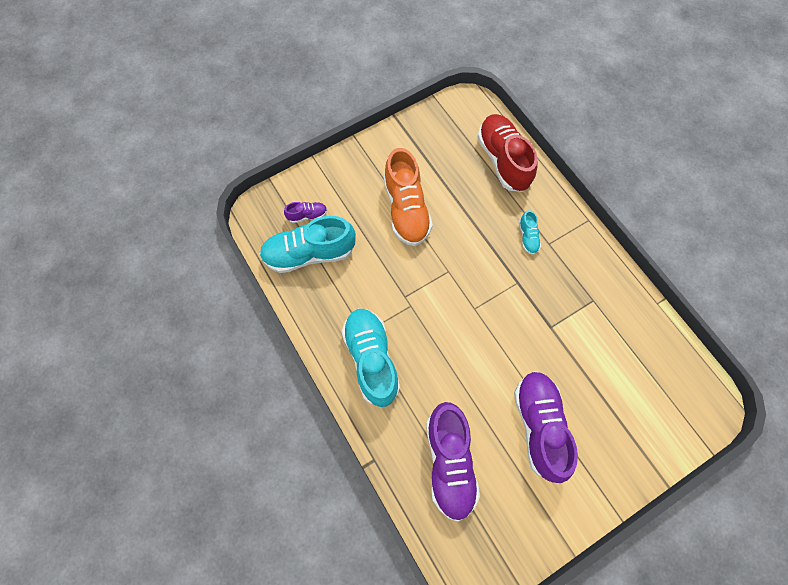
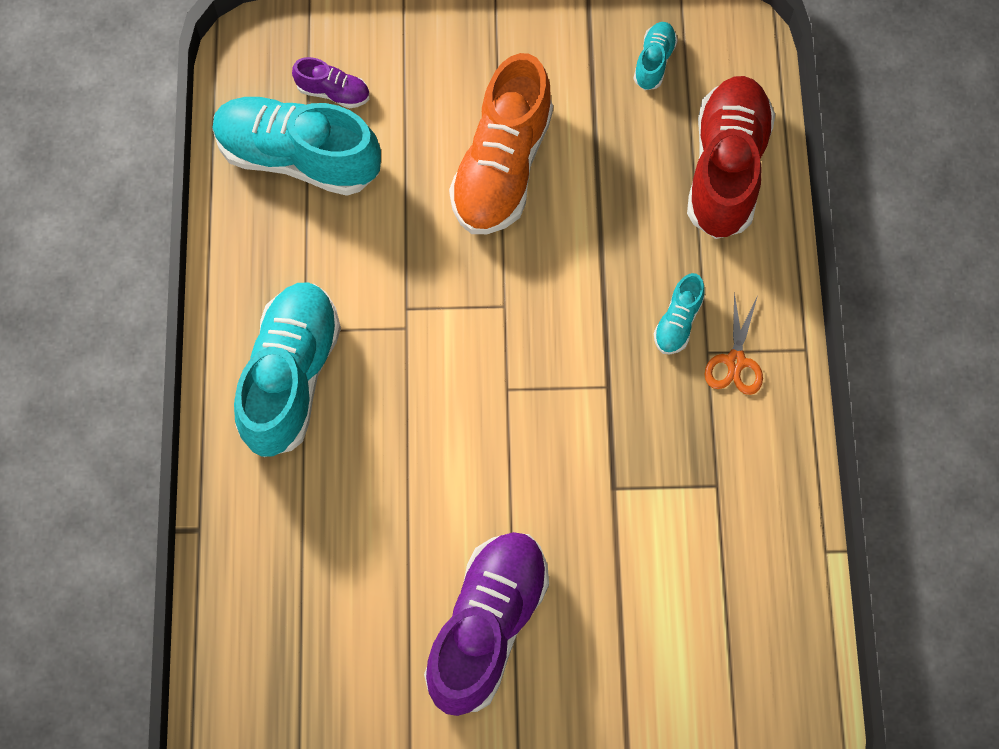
camera: 30 degrees right, 0 degrees up
purple shoe [426,402,480,521] -> none
none -> turquoise shoe [633,22,678,90]
none -> orange scissors [705,292,763,395]

